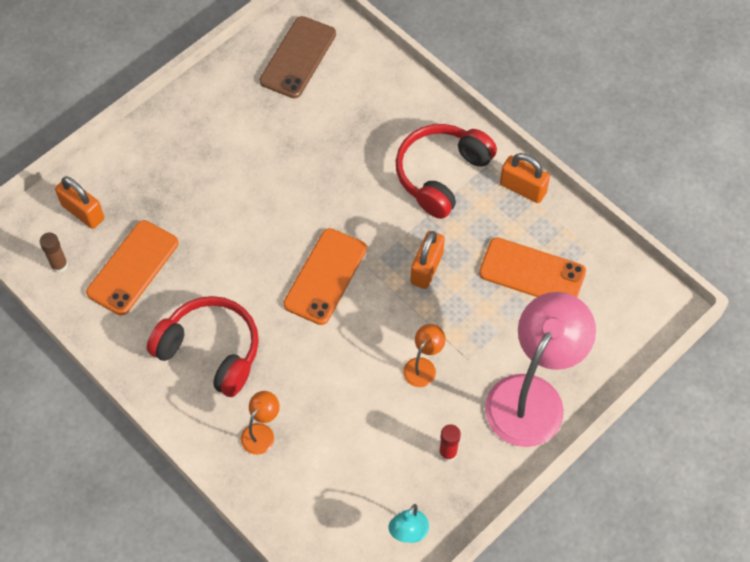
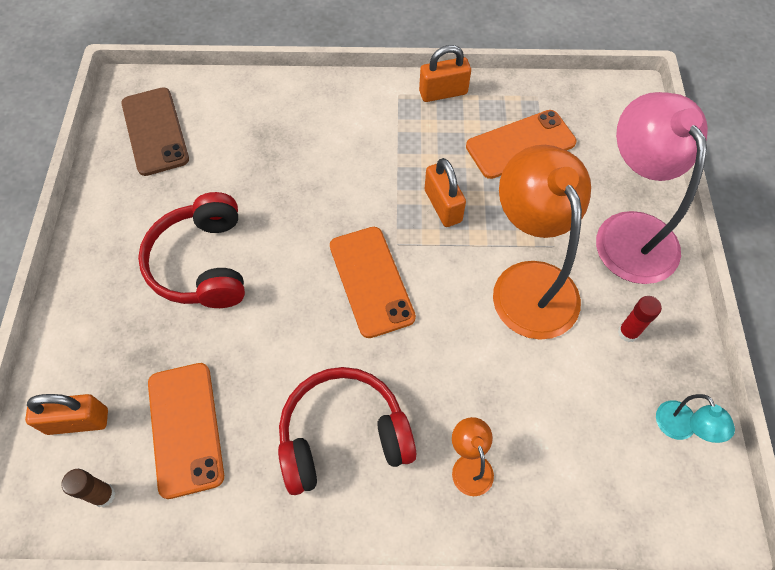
camera: 45 degrees left, 0 degrees up
red headphones [396,124,497,219] -> red headphones moved to [138,192,245,308]
orange lamp [403,324,446,387] -> orange lamp [493,145,591,340], size x2.37

